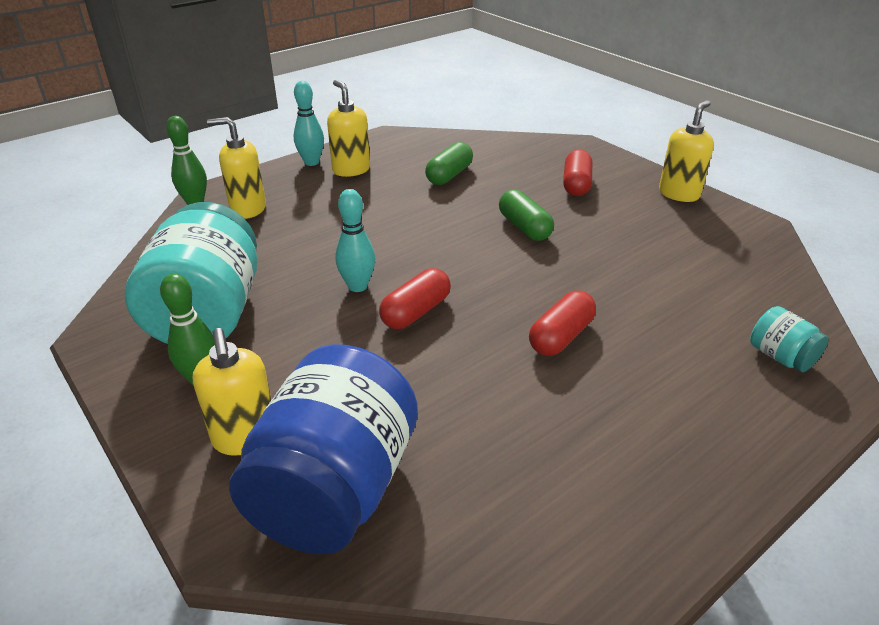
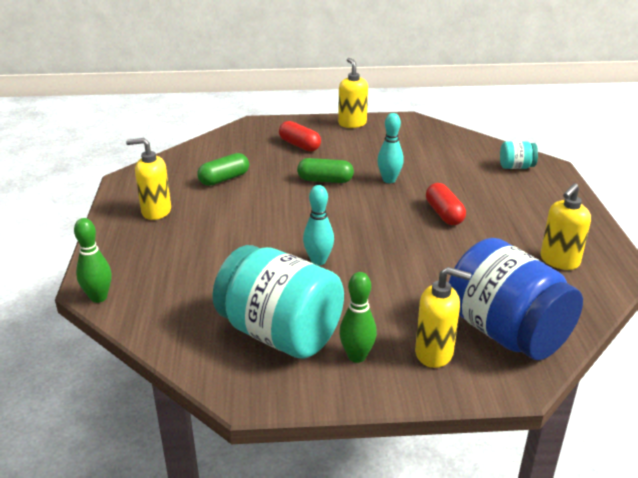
camera: 55 degrees left, 5 degrees down
yellow soap dispenser [207,117,266,219] -> yellow soap dispenser moved to [540,183,591,270]
turquoise bowling pin [294,81,324,166] -> turquoise bowling pin moved to [377,113,404,183]
red capsule [379,268,451,329] -> none
green capsule [425,142,473,185] -> green capsule turned 75 degrees clockwise [197,153,249,186]

